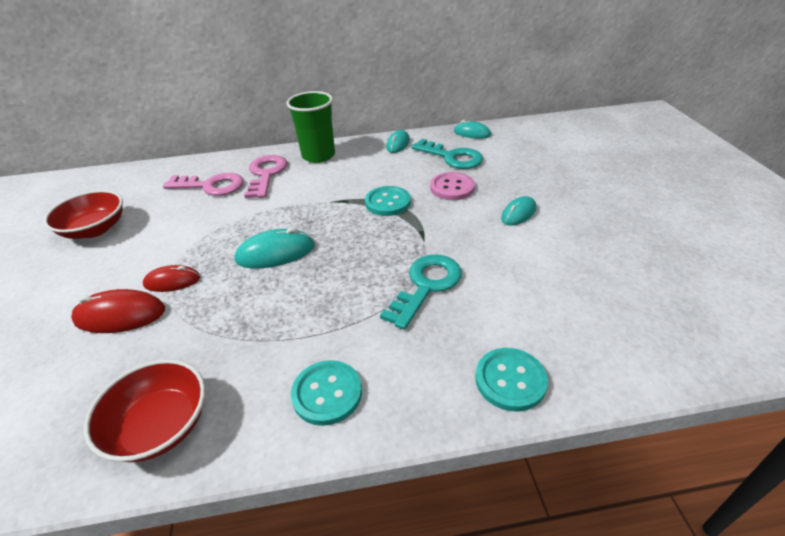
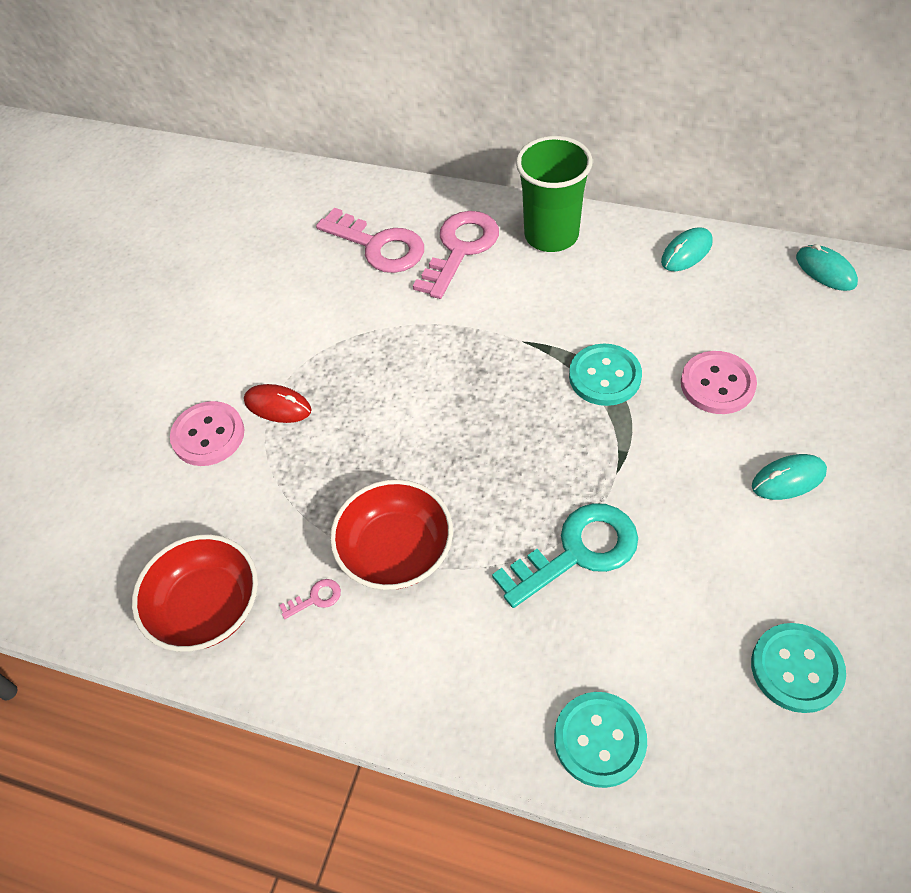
camera: 30 degrees right, 15 degrees up
red bowl [44,190,123,239] -> red bowl moved to [330,479,453,590]
red mouse [71,289,165,333] -> pink button [170,401,244,466]
turquoise mouse [235,228,315,269] -> none
turquoise button [291,360,362,426] -> turquoise button moved to [751,623,846,713]
turquoise key [411,139,483,169] -> none
none -> pink key [279,579,341,619]

